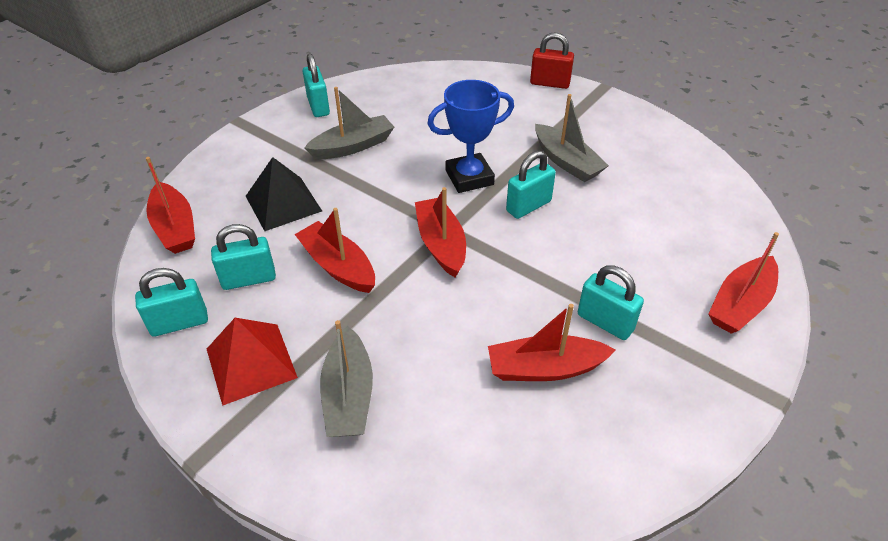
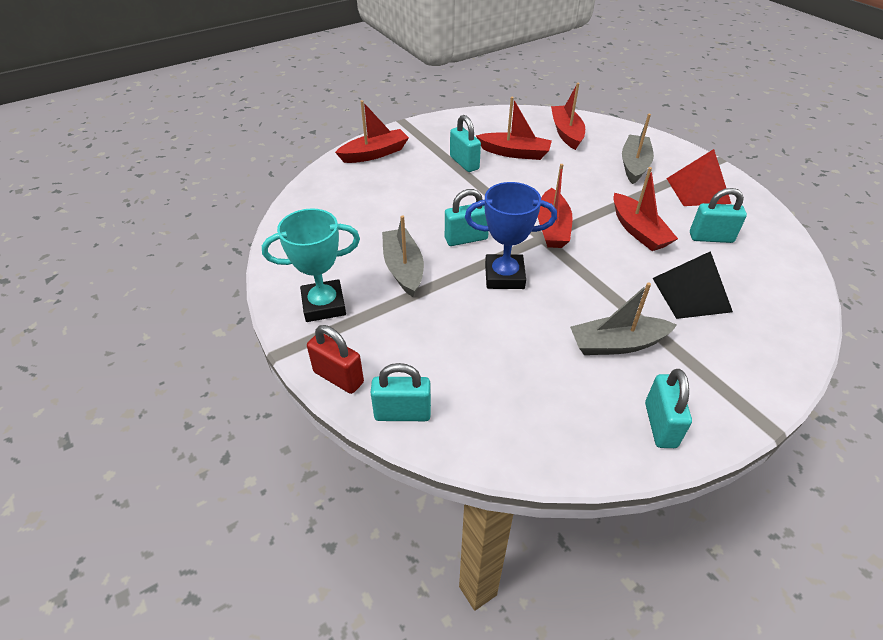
camera: 160 degrees left, 0 degrees up
turquoise padlock [135,268,208,337] -> turquoise padlock moved to [370,363,431,421]
red boat [146,157,195,254] -> red boat moved to [551,83,585,150]
none -> turquoise trophy [262,208,360,322]

